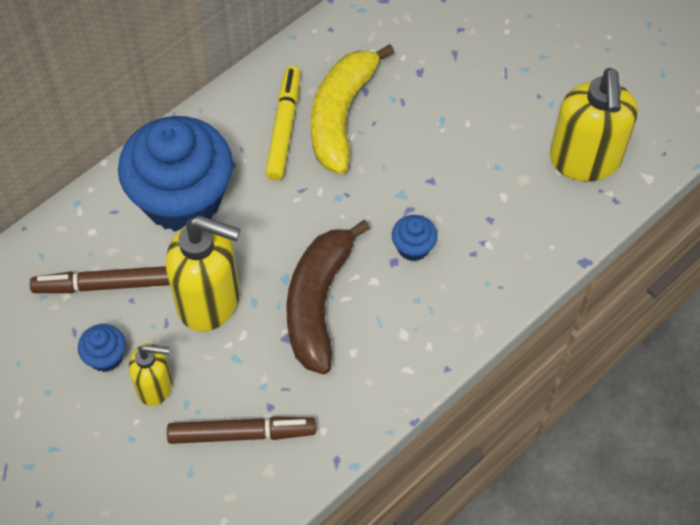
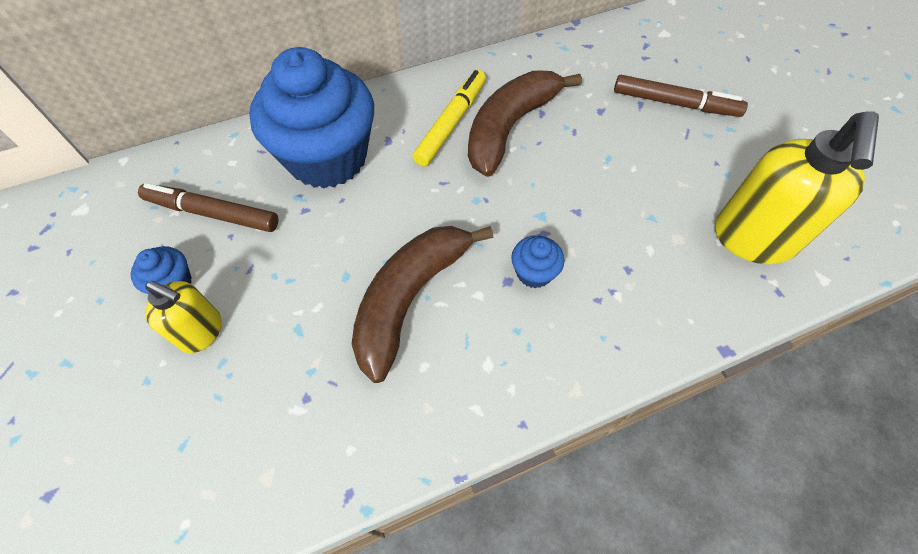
camera: 20 degrees right, 0 degrees up
yellow soap dispenser [166,216,240,332] -> none
brown marker [167,417,316,444] -> brown marker moved to [614,75,748,117]
yellow banana [311,44,395,174] -> brown banana [468,70,582,177]

